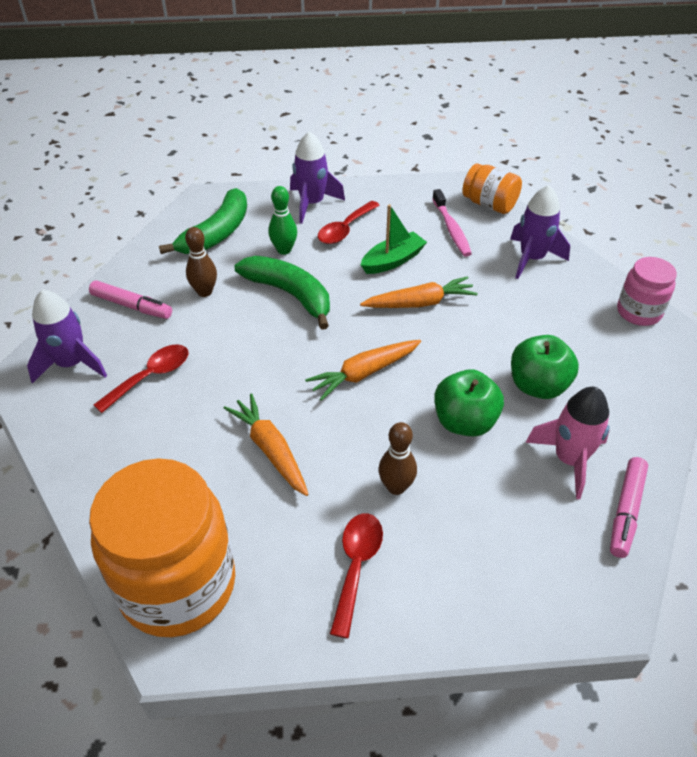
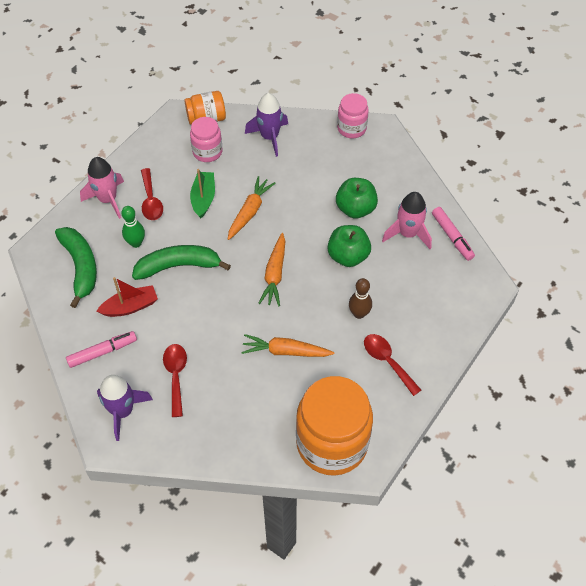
camera: 50 degrees left, 10 degrees up
brown bowling pin [185,227,217,297] -> red boat [96,277,158,317]
purple rocket [290,131,345,224] -> pink rocket [80,157,124,219]
pink toothbrush [432,189,472,257] -> pink jar [190,117,222,162]

